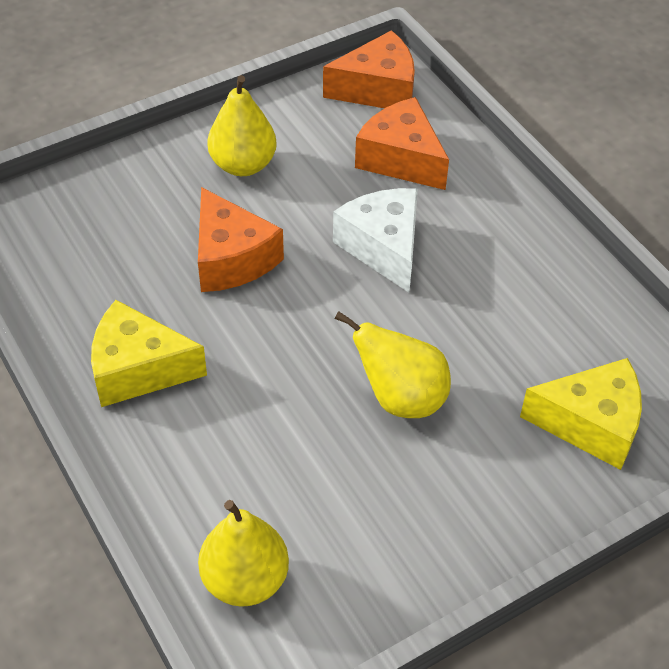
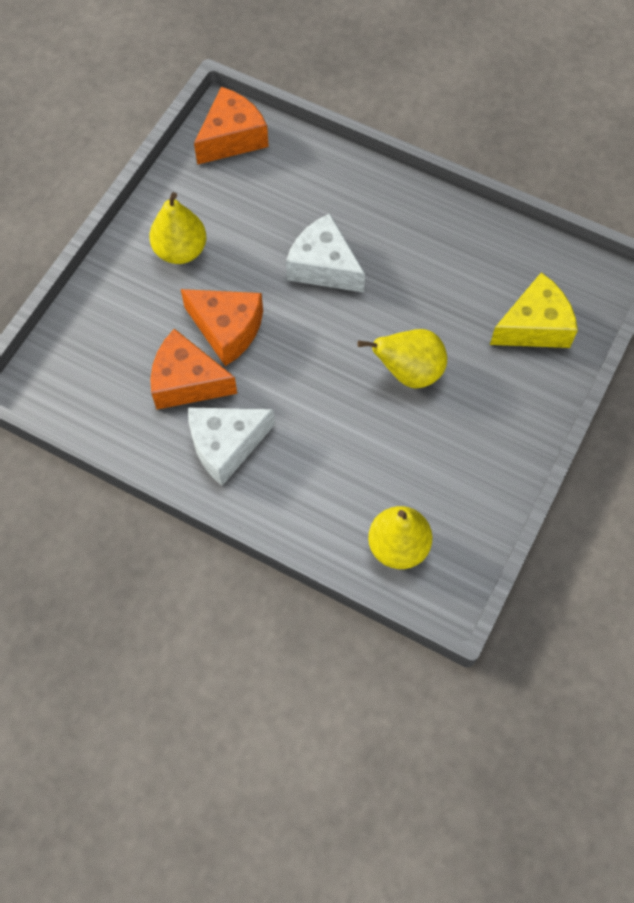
camera: 30 degrees left, 15 degrees up
yellow cheese [91,300,207,407] -> white cheese [188,408,275,486]
orange cheese [355,97,449,190] -> orange cheese moved to [150,329,237,410]

